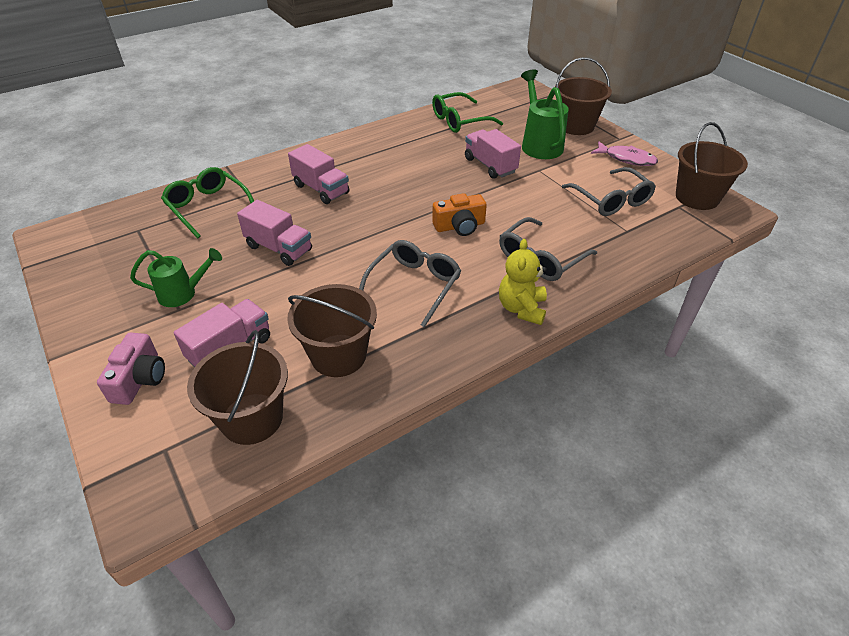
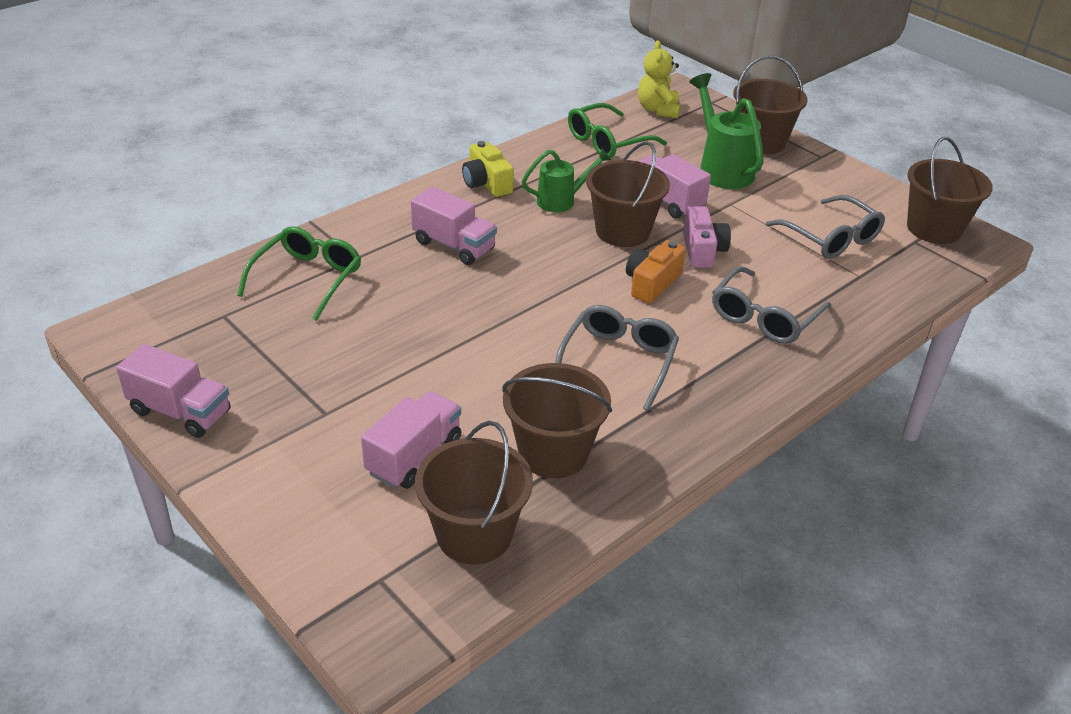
camera: 10 degrees left, 5 degrees down
pink camera [97,332,165,405] -> pink camera moved to [683,206,731,268]
green watering can [130,248,222,307] -> green watering can moved to [522,148,611,212]
green glasses [161,167,254,238] -> green glasses turned 75 degrees clockwise [237,226,361,321]
pink truck [237,200,312,266] -> pink truck moved to [116,344,230,438]
orange camera [432,193,487,236] -> orange camera turned 150 degrees clockwise [626,240,686,303]
yellow teddy bear [499,239,547,325] -> yellow teddy bear moved to [638,41,680,119]
pink fish [591,141,658,166] -> none
none -> yellow camera [462,141,514,197]
none -> brown bucket [586,141,670,247]

